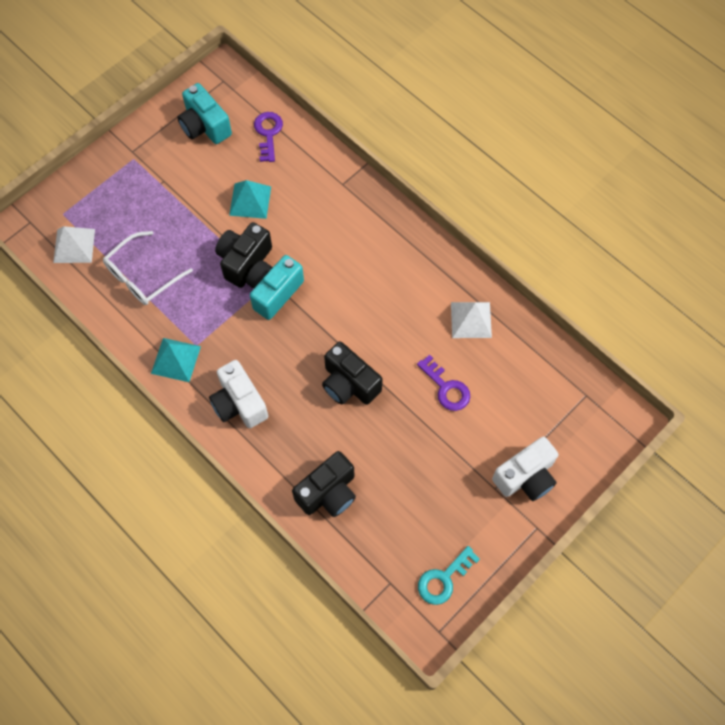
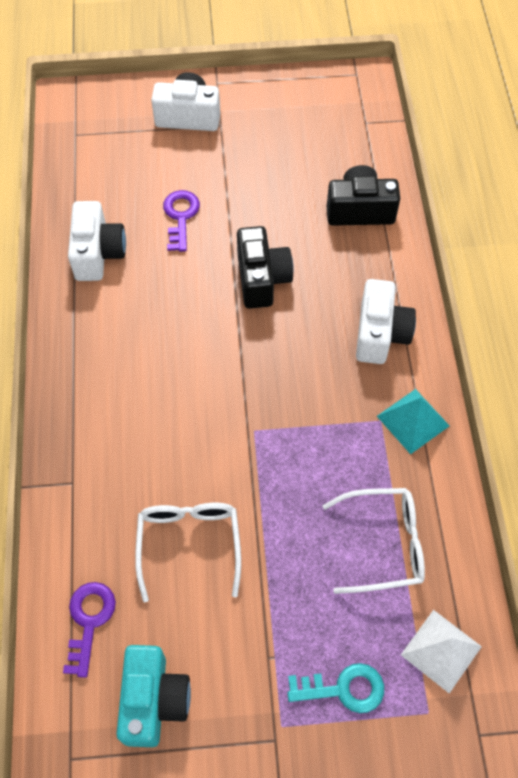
camera: 140 degrees left, 5 degrees down
black camera [215,222,272,288] -> none
turquoise pyramid [229,180,271,219] -> white glasses [135,503,241,603]
turquoise camera [246,255,304,320] -> none
purple key [254,112,283,162] -> purple key turned 150 degrees clockwise [63,582,116,678]
turquoise key [418,546,480,605] -> turquoise key moved to [287,663,384,713]
white pyramid [451,302,492,338] -> white camera [68,201,126,281]

